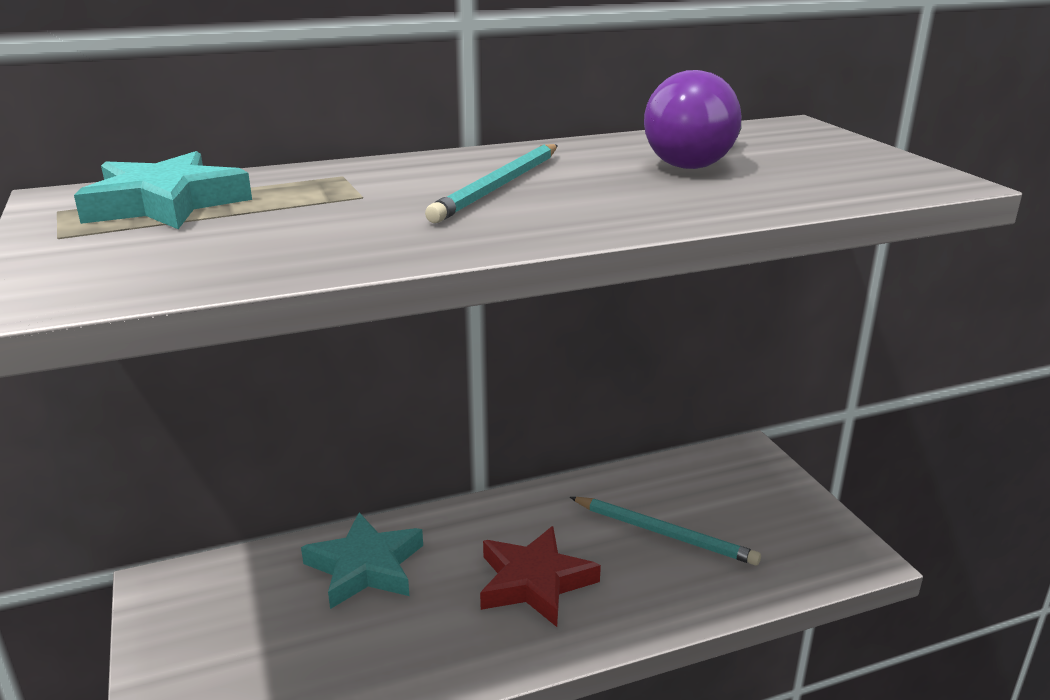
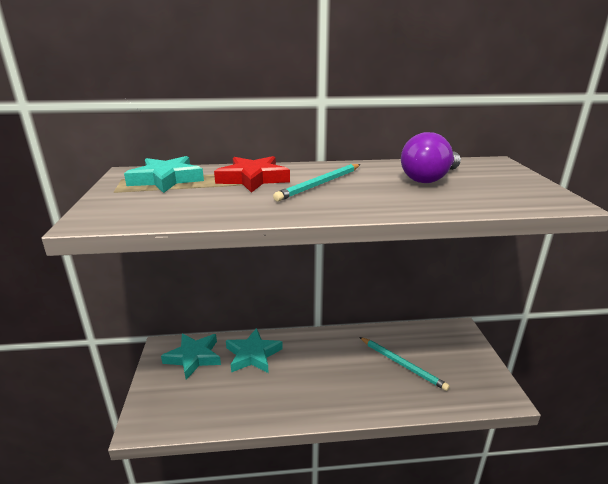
camera: 15 degrees right, 0 degrees up
red star [480,526,601,627] -> red star moved to [214,156,290,193]
none -> turquoise star [161,333,221,380]

